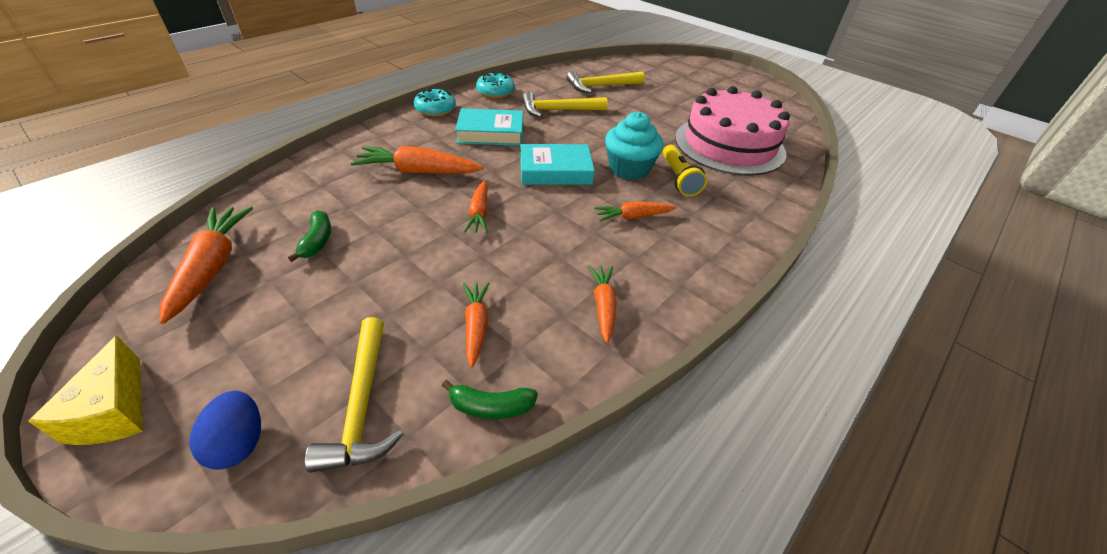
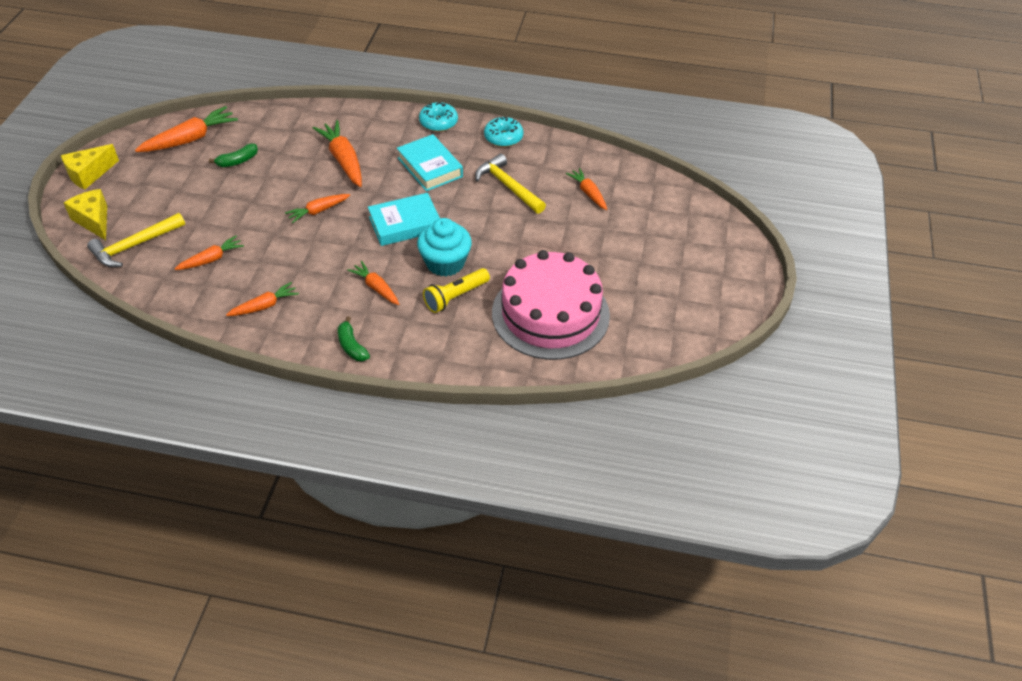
camera: 60 degrees right, 5 degrees up
blue egg [190,391,261,470] -> yellow cheese [64,189,107,240]
green banana [442,380,538,419] -> green banana moved to [338,316,370,361]
turquoise book [520,144,595,185] -> turquoise book turned 75 degrees counterclockwise [368,193,440,246]
yellow hammer [566,71,645,93] -> orange carrot [566,168,607,210]

